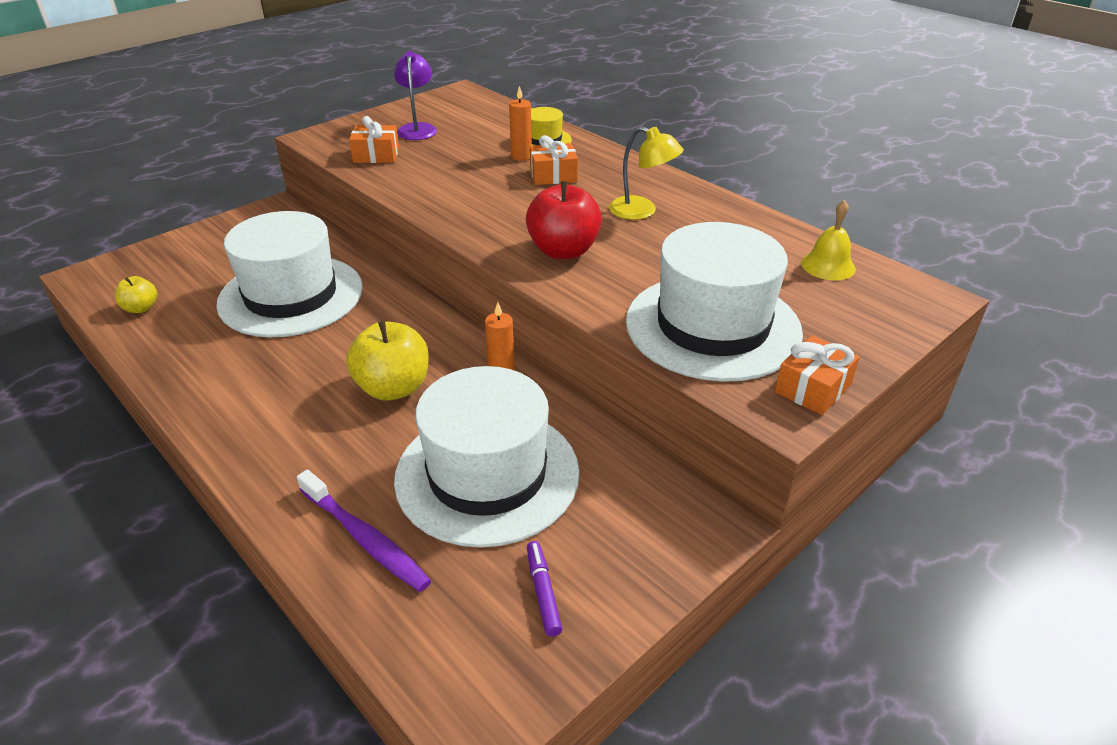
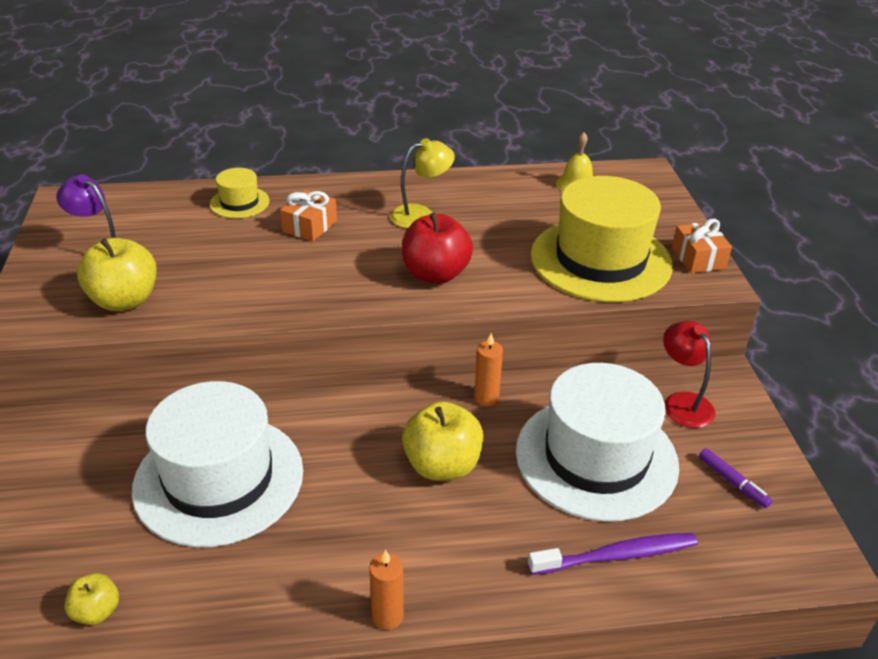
camera: 55 degrees left, 0 degrees up
orange gift [349,116,399,163] -> yellow apple [77,238,157,311]
orange candle [509,86,532,161] -> orange candle moved to [369,550,404,630]
purple marker [527,541,562,637] -> purple marker turned 150 degrees counterclockwise [699,448,772,508]
white hat [626,222,803,382] -> yellow hat [531,176,673,302]
none -> red lamp [663,321,715,428]

